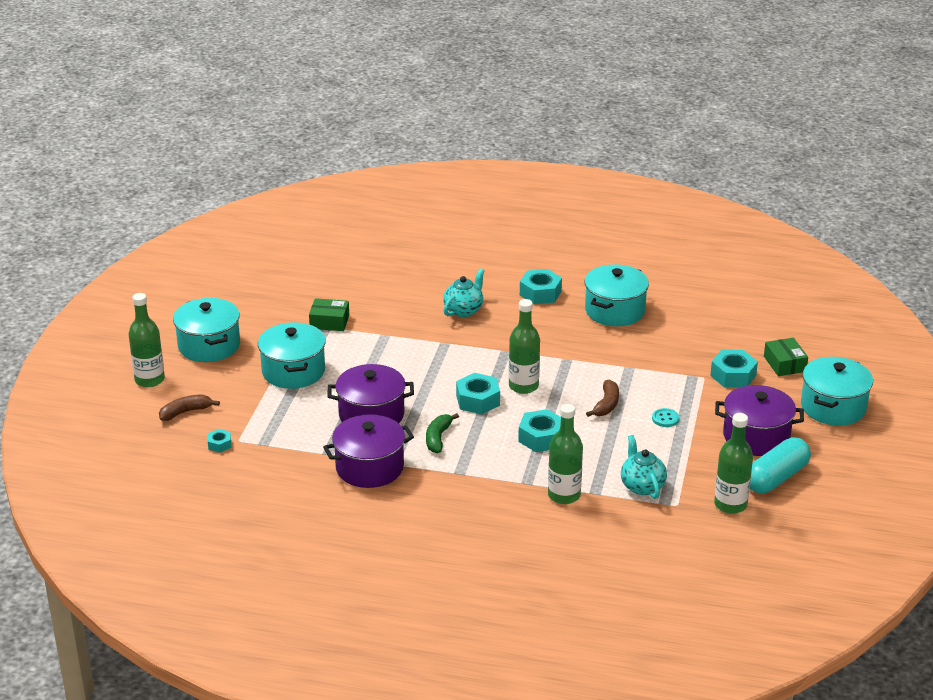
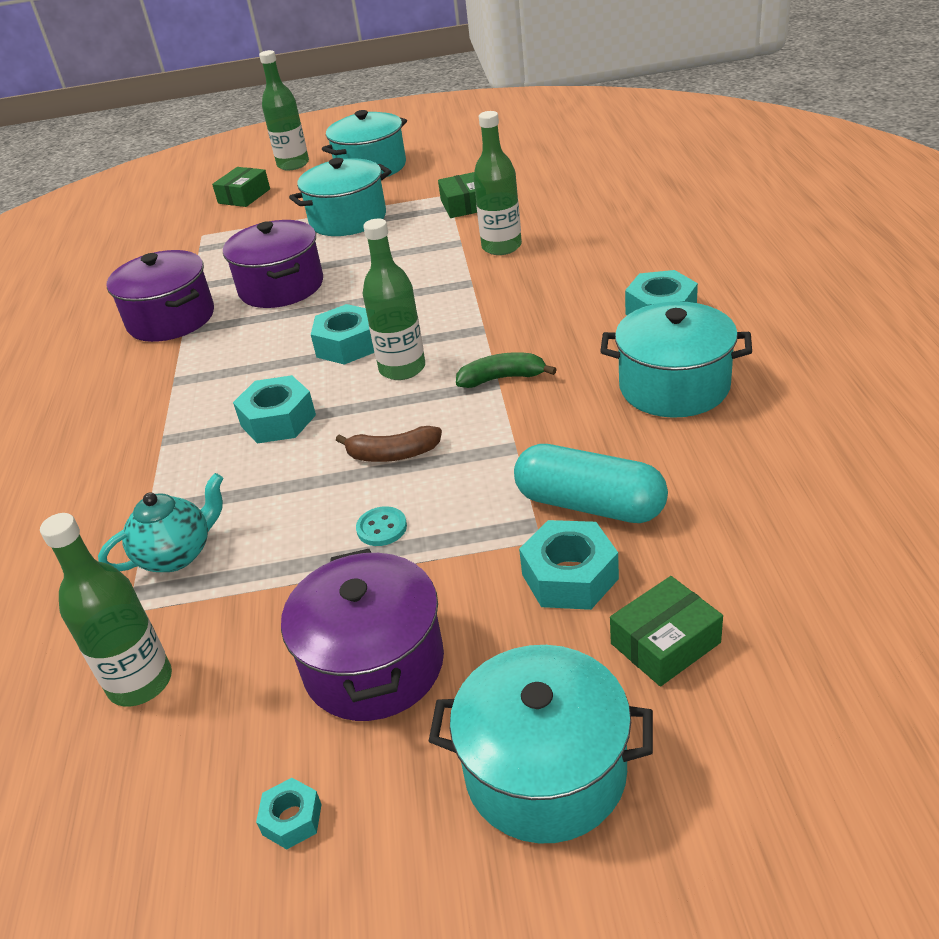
camera: 75 degrees right, 5 degrees up
brown banana [159,395,220,421] -> green box [212,167,270,207]
turquoise nut [207,429,231,453] -> turquoise nut moved to [256,778,322,849]
green banana [426,413,459,453] -> green banana moved to [456,352,557,388]
turquoise teapot [443,268,485,317] -> none
green bottle [548,404,583,504] -> green bottle moved to [473,111,522,255]
turquoise capsule [750,437,811,493] -> turquoise capsule moved to [514,444,668,523]

